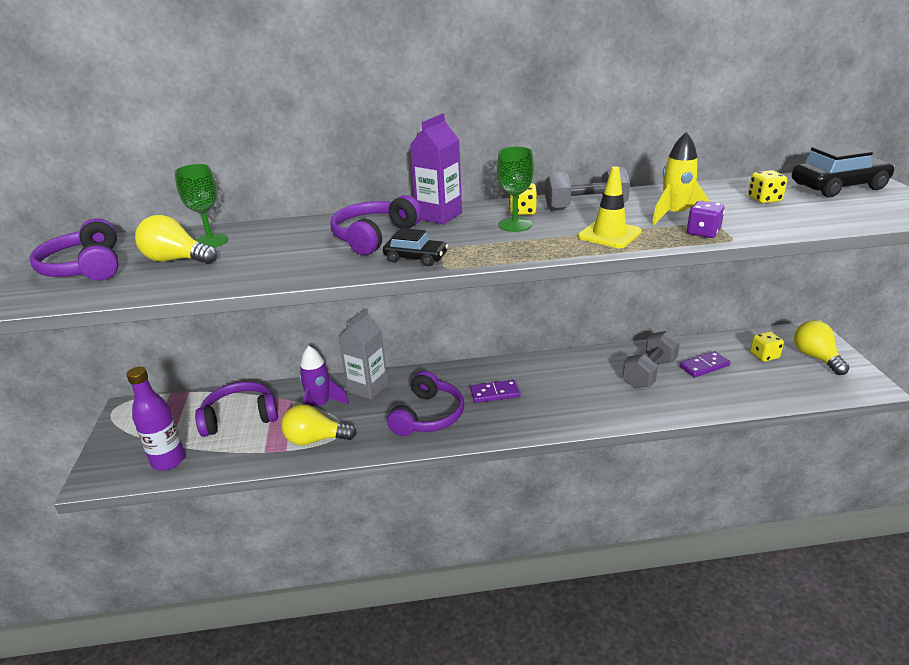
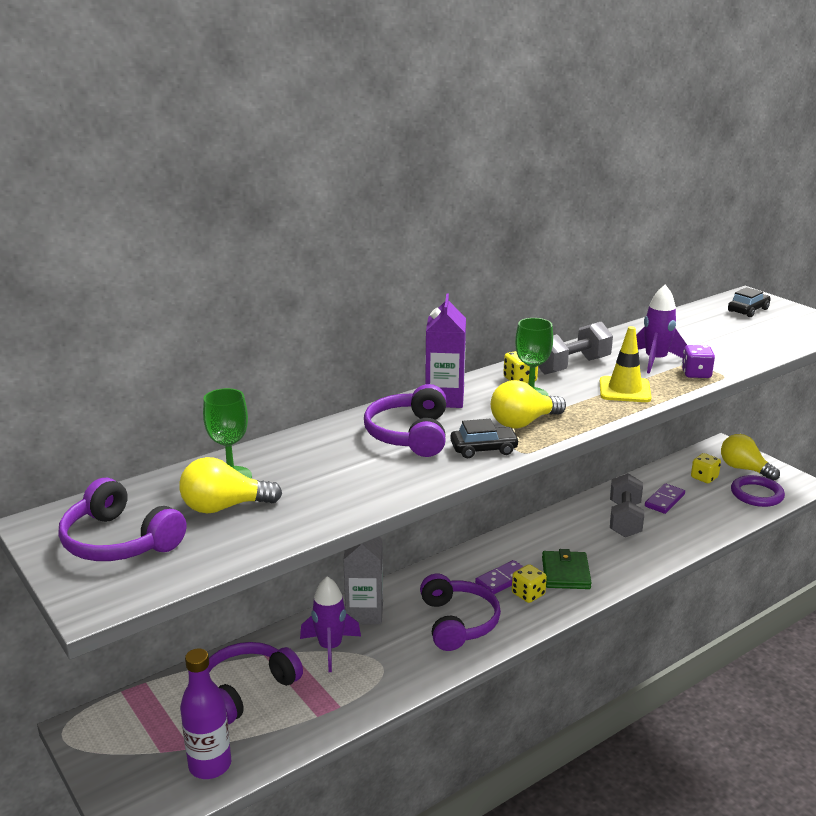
camera: 30 degrees left, 5 degrees down
yellow light bulb [281,404,357,445] -> yellow light bulb moved to [491,380,566,429]
yellow rocket [652,132,710,225] -> purple rocket [636,285,687,374]
yellow dice [748,170,787,203] -> yellow dice moved to [512,564,547,603]
black car [792,143,895,197] -> black car [728,287,771,317], size x0.58
none -> green wallet [542,549,592,589]
none -> purple ring [731,475,785,507]

